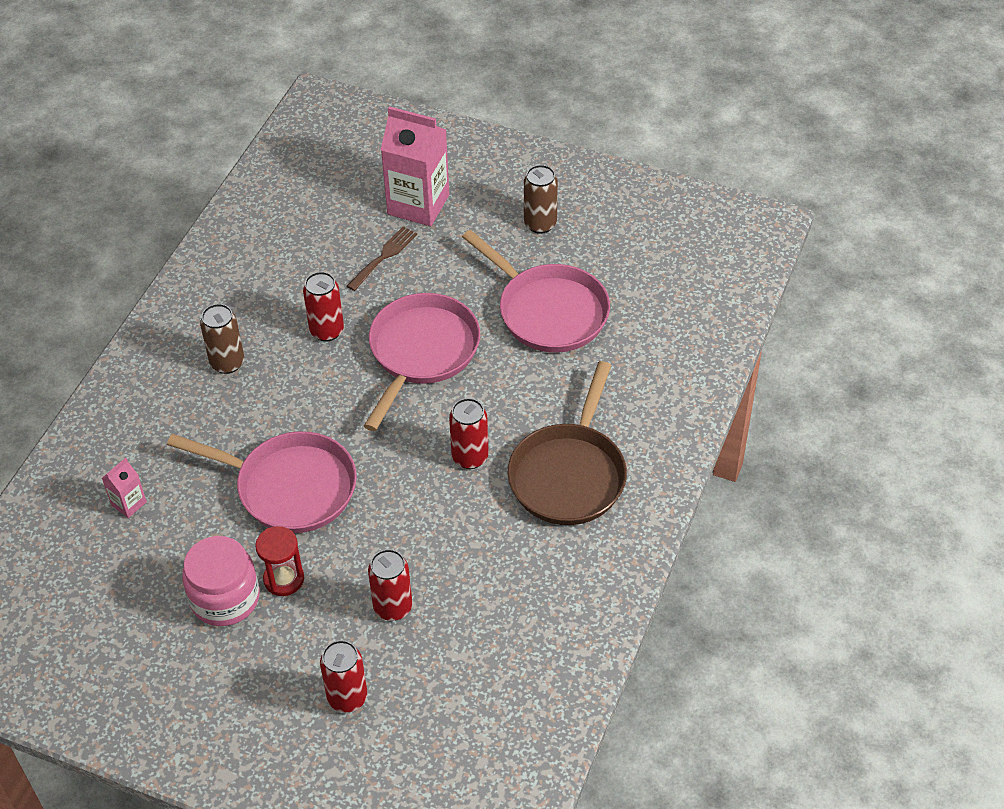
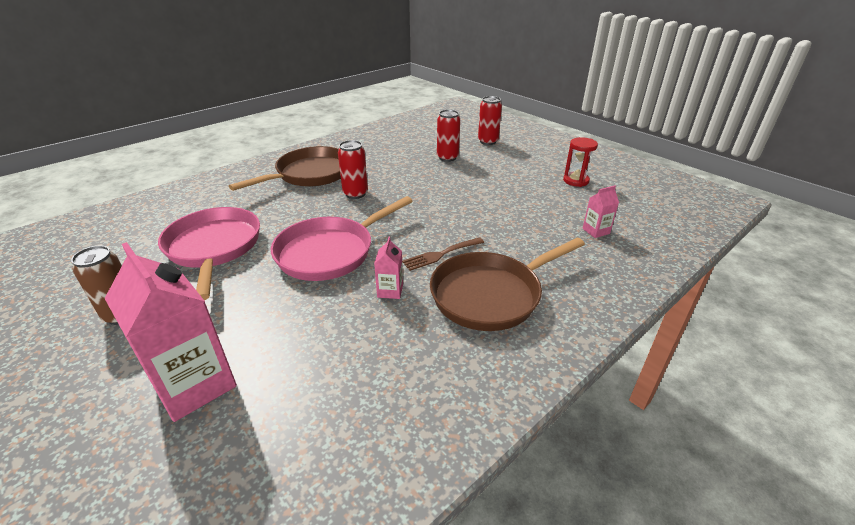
camera: 155 degrees left, 15 degrees down
pink pan [167,431,357,533] -> none
pink jar [182,536,260,626] -> none
brown can [200,304,244,374] -> brown pan [430,238,585,331]
red hourglass [255,526,304,596] -> red hourglass moved to [563,137,598,187]
red can [303,272,344,341] -> pink carton [374,237,403,299]
brown fork [347,226,417,291] -> brown fork moved to [402,237,484,271]

